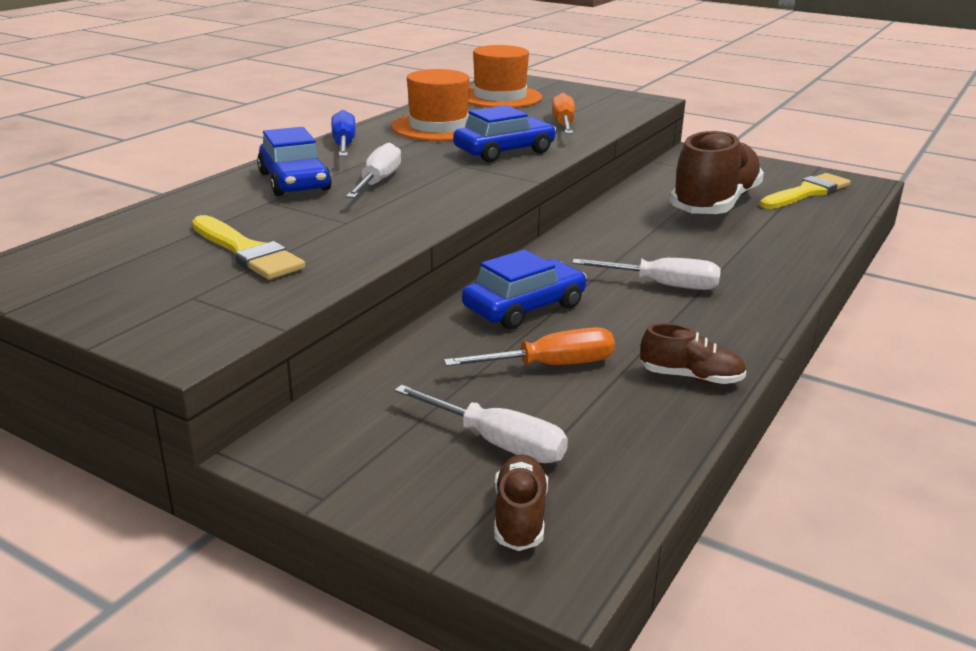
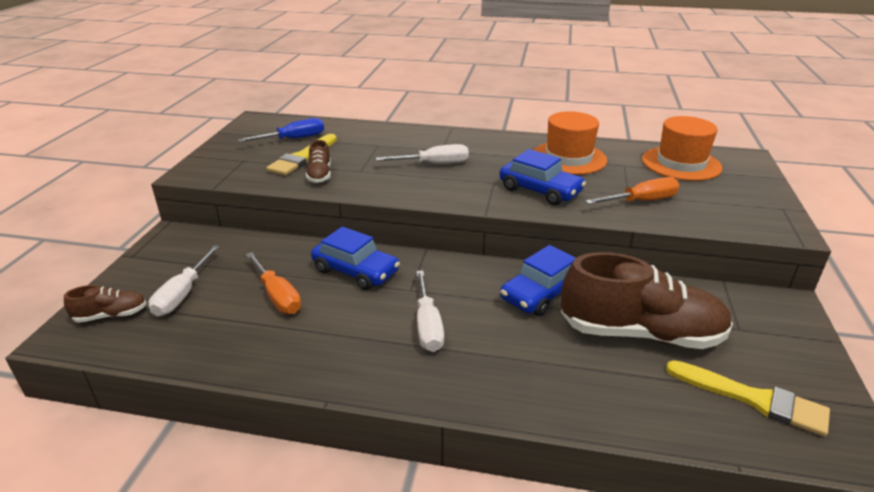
camera: 70 degrees right, 5 degrees up
blue car [257,127,332,196] -> blue car moved to [500,245,576,316]
blue screwdriver [331,110,356,156] -> blue screwdriver moved to [238,118,324,142]
brown shoe [641,323,746,384] -> brown shoe moved to [306,140,331,183]

